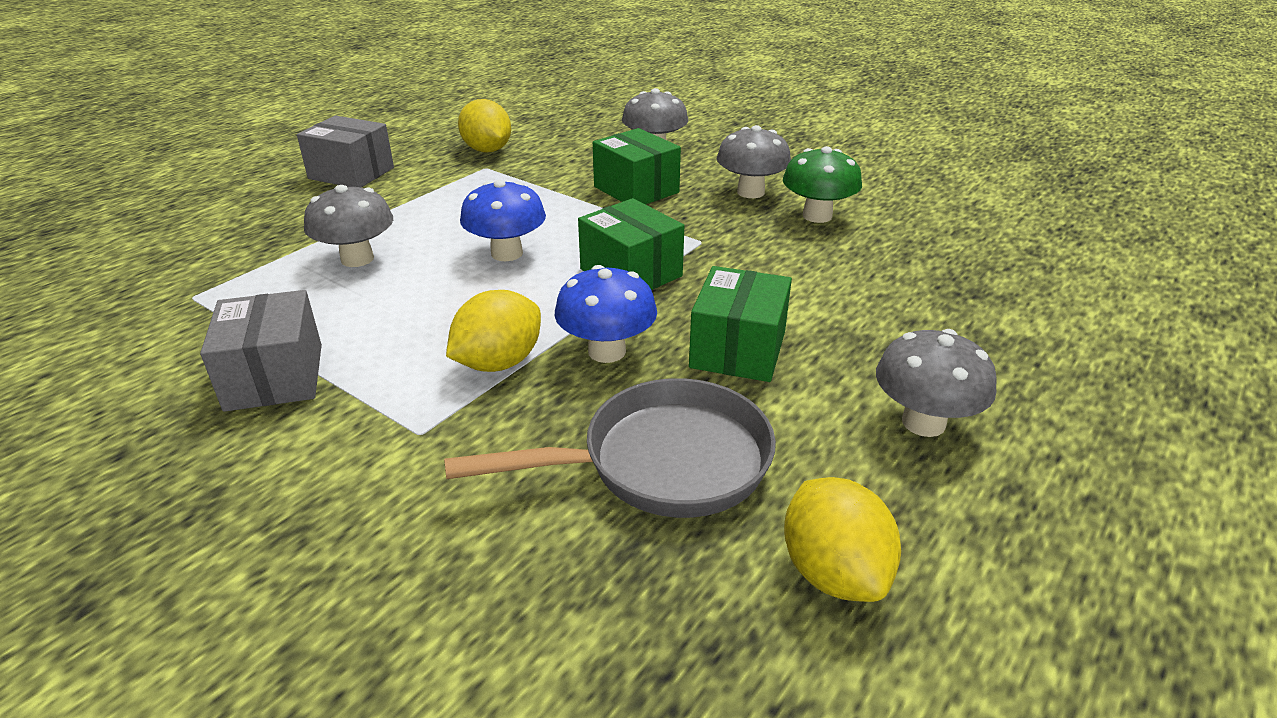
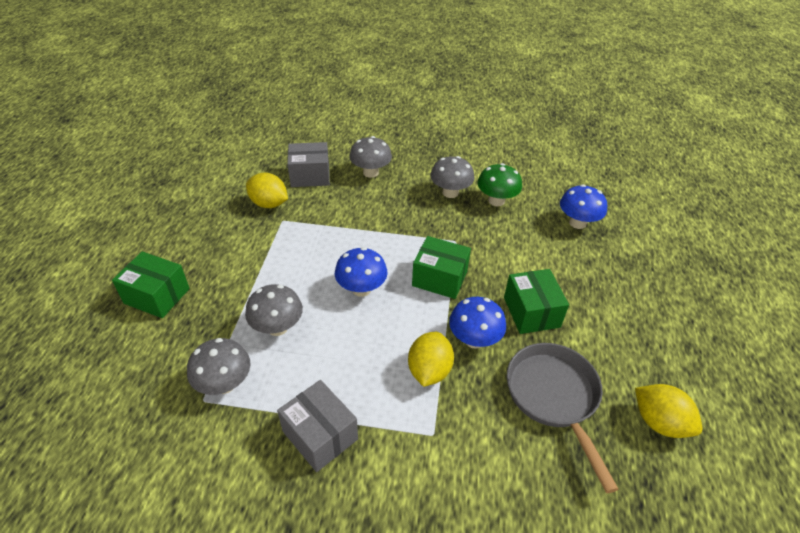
camera: 30 degrees left, 10 degrees up
grey box [297,116,394,188] -> grey box moved to [287,142,330,187]
grey pan [444,378,776,518] -> grey pan turned 60 degrees counterclockwise [507,343,619,493]
green box [593,128,681,205] -> green box moved to [112,251,190,318]
grey mushroom [876,329,997,437] -> grey mushroom moved to [187,338,250,395]
none -> blue mushroom [560,184,607,229]

